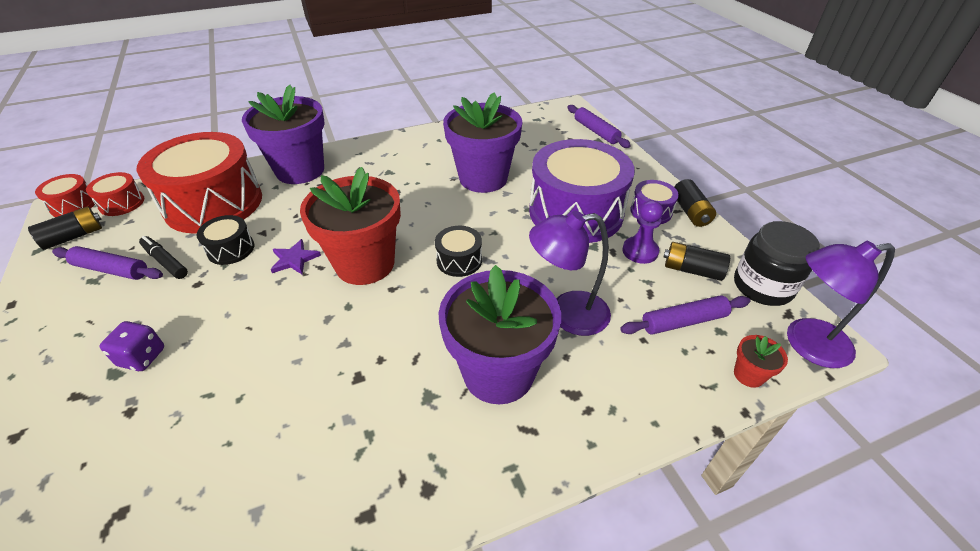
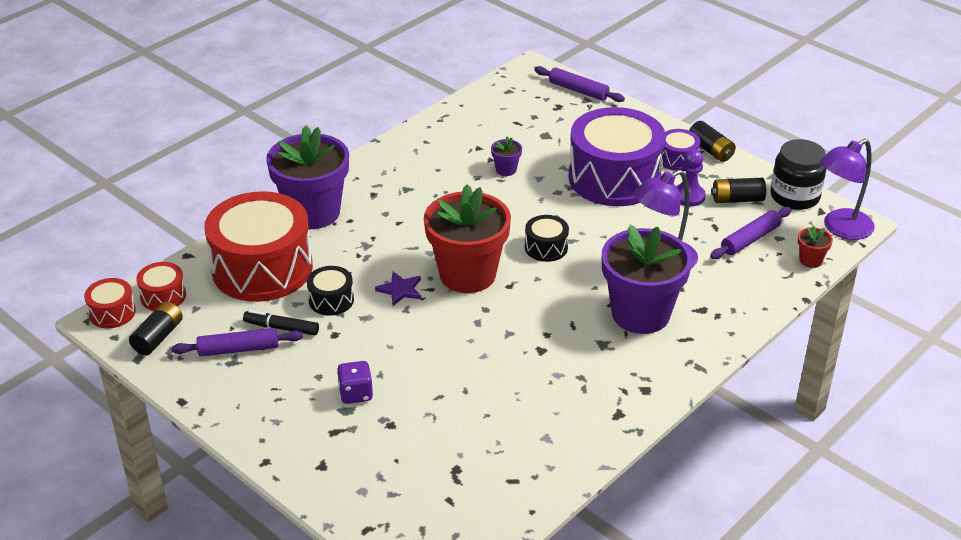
camera: 25 degrees left, 5 degrees down
purple flower pot [443,92,522,193] -> purple flower pot [491,136,522,176], size x0.40

